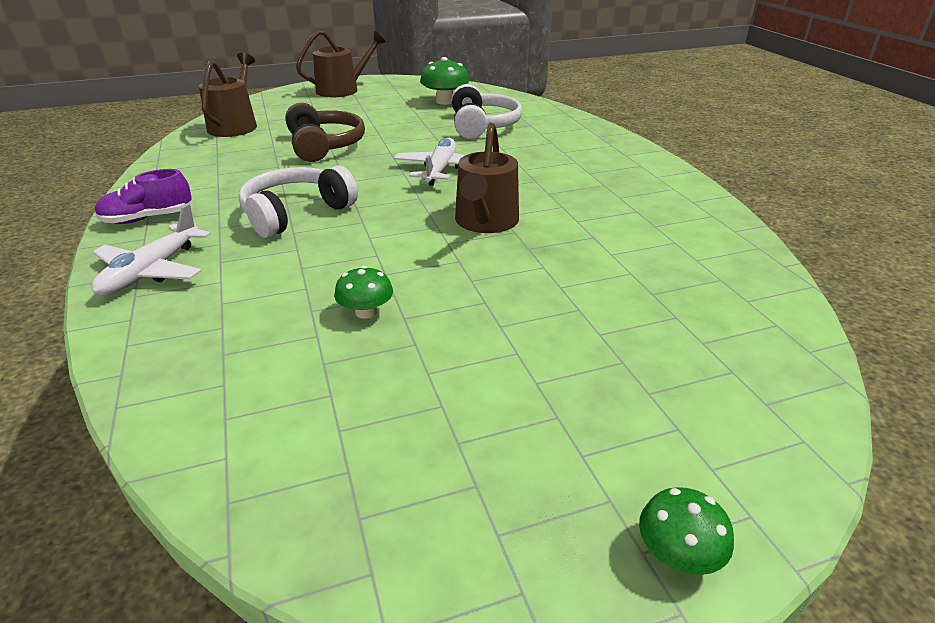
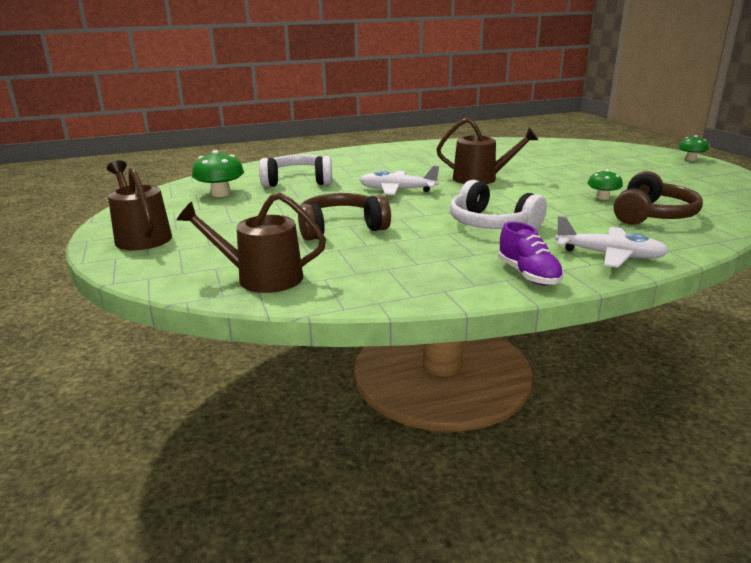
camera: 90 degrees left, 10 degrees down
none -> brown headphones [614,171,703,225]

